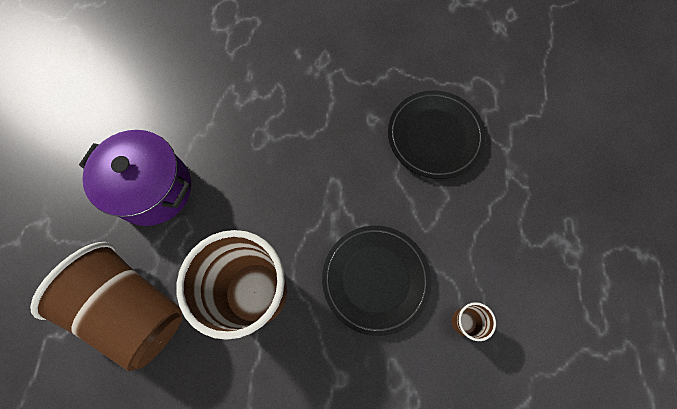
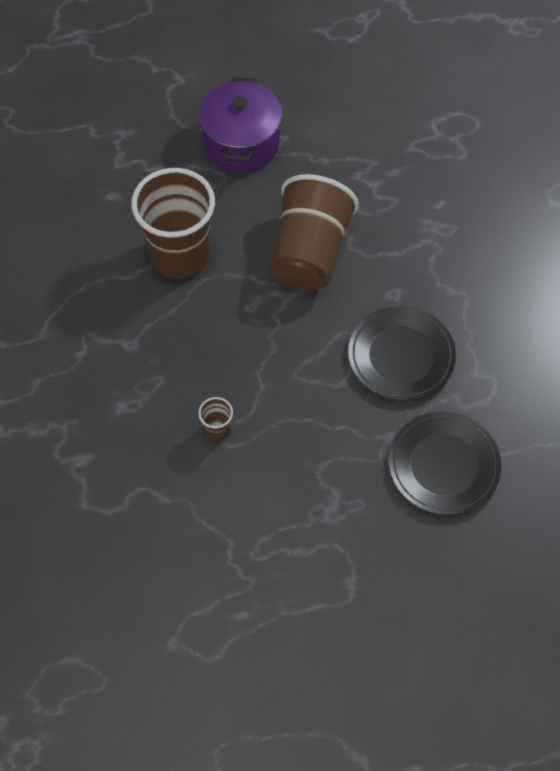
camera: 70 degrees right, 10 degrees down
brown cup [30,242,182,371] -> brown cup moved to [269,174,359,291]
black plate [322,226,431,336] -> black plate moved to [389,412,501,515]

